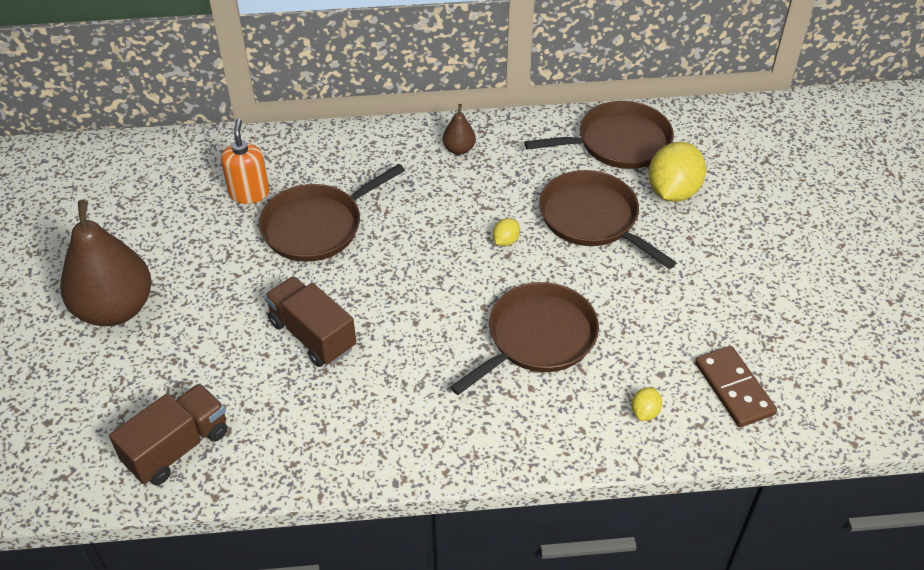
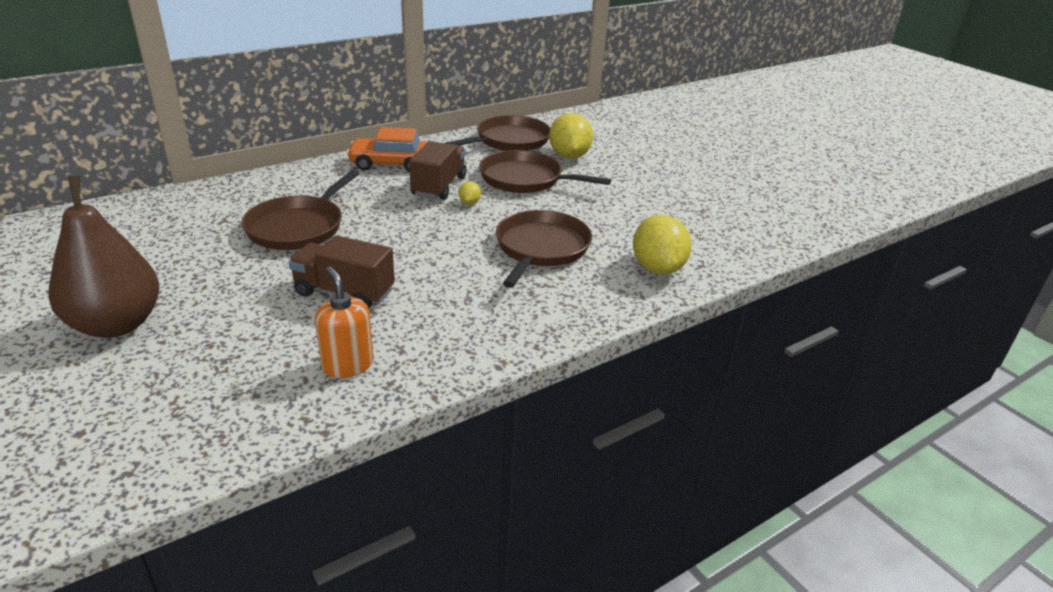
camera: 30 degrees left, 15 degrees down
brown truck [109,383,227,485] -> brown truck moved to [409,141,467,200]
orange soap dispenser [221,118,269,204] -> orange soap dispenser moved to [315,266,374,378]
brown pear [443,104,476,155] -> orange car [347,127,428,172]
yellow lemon [632,387,662,421] -> yellow lemon [633,214,692,275], size x2.20
brown domino [695,346,777,427] -> none

